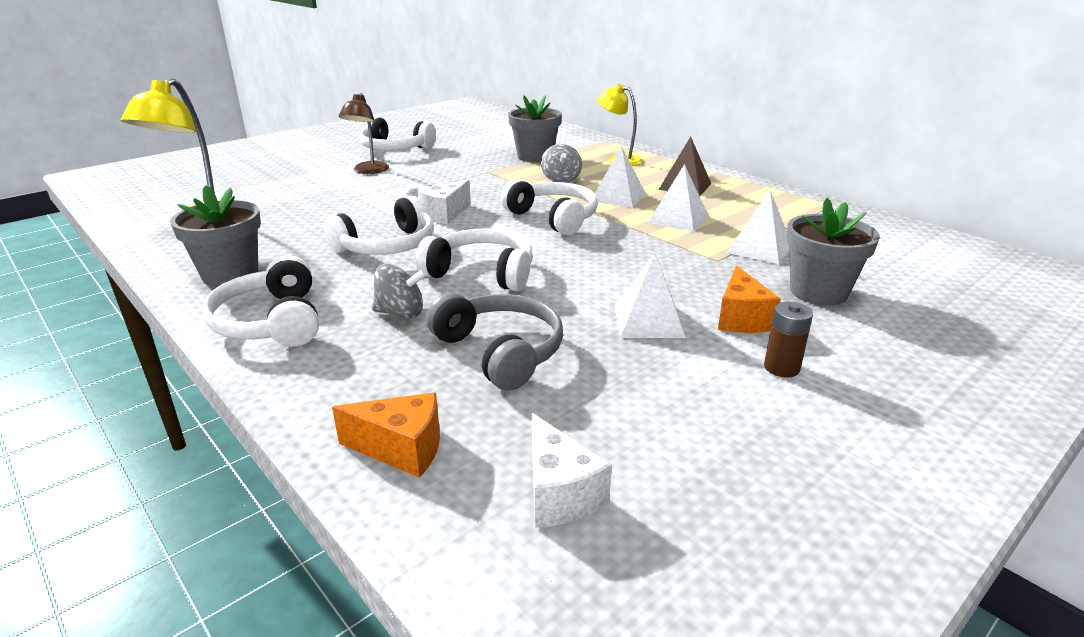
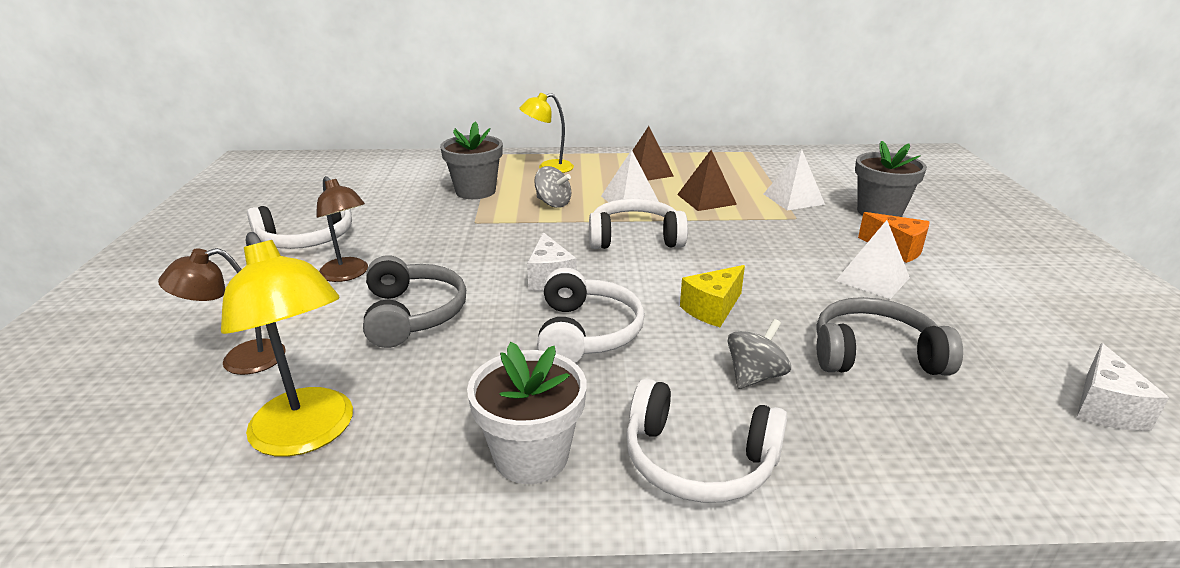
camera: 50 degrees left, 0 degrees up
grey flower pot [170,185,261,287] -> white flower pot [467,342,587,484]
orange cheese [332,393,440,478] -> none
white headphones [416,228,533,291] -> yellow cheese [680,265,745,327]
white cheese [532,413,612,528] -> white cheese turned 90 degrees clockwise [1077,343,1169,431]
white pyramid [648,164,708,232] -> brown pyramid [677,150,737,211]
brown battery [764,302,813,378] -> none
none -> brown lamp [158,248,286,375]
none -> grey headphones [363,255,466,348]

